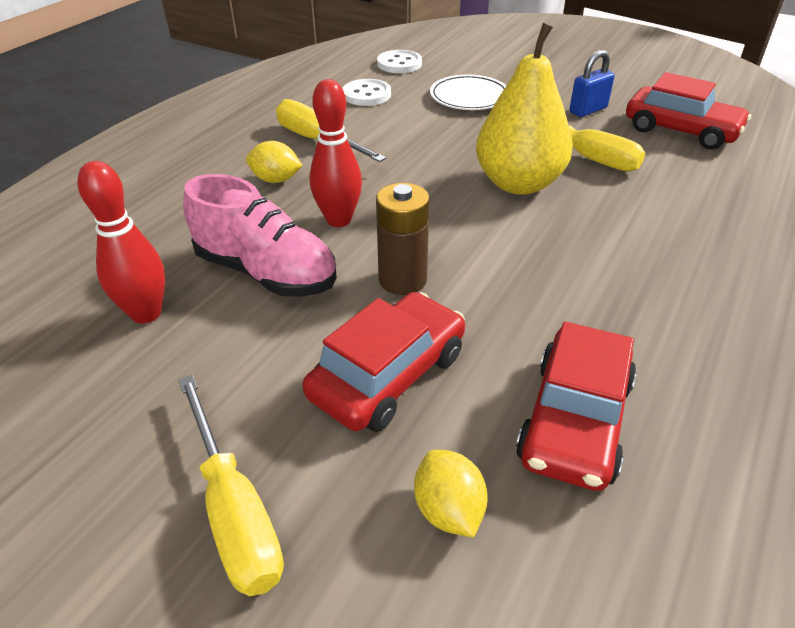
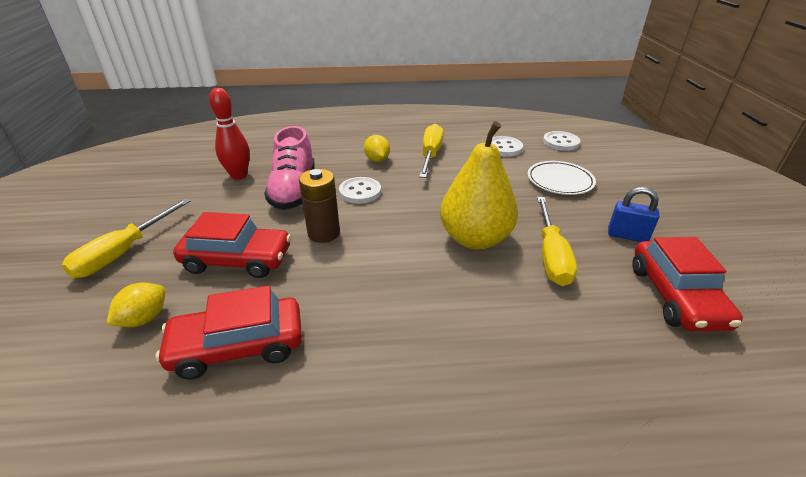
camera: 55 degrees right, 5 degrees down
red bowling pin [310,79,362,227] -> white button [339,177,381,204]

